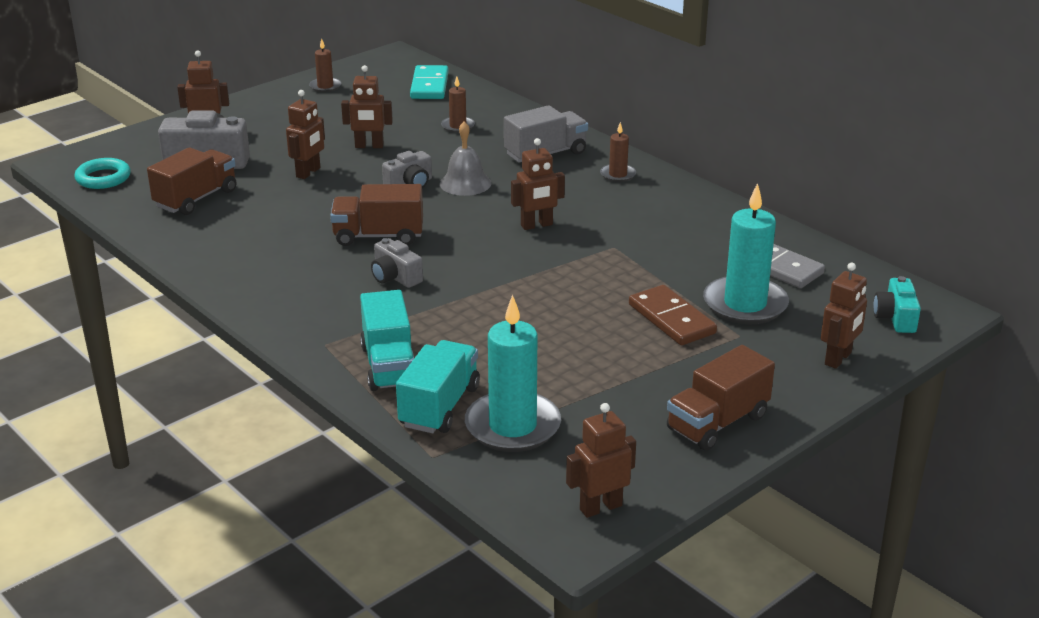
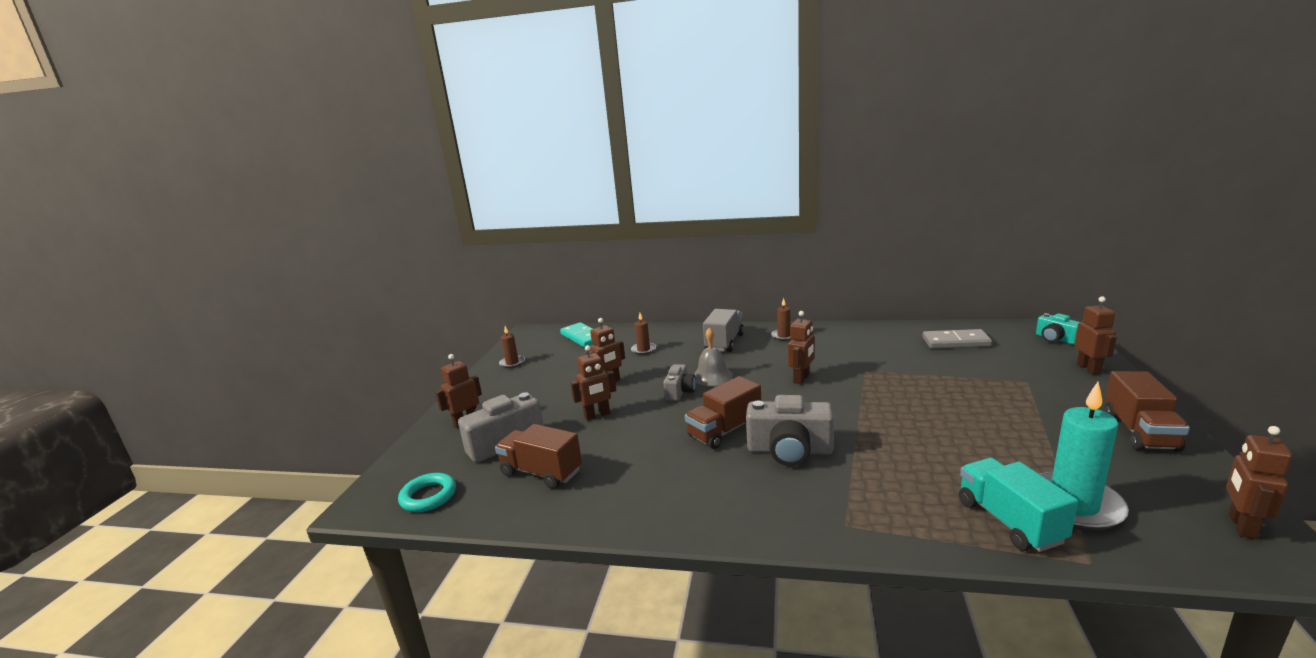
camera: 35 degrees left, 10 degrees down
brown truck [147,147,236,215] -> brown truck turned 60 degrees counterclockwise [495,424,582,489]
brown robot [286,90,325,179] -> brown robot turned 75 degrees clockwise [570,345,616,421]
turquoise truck [360,290,414,391] -> none
grey camera [371,238,423,288] -> grey camera [746,395,834,466], size x1.73
brown domino [629,285,717,345] -> none
turquoise candle [703,183,789,324] -> none

